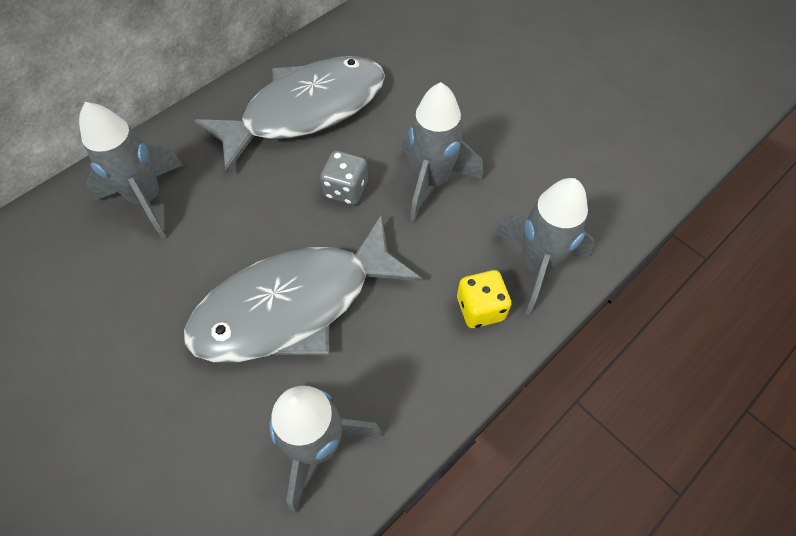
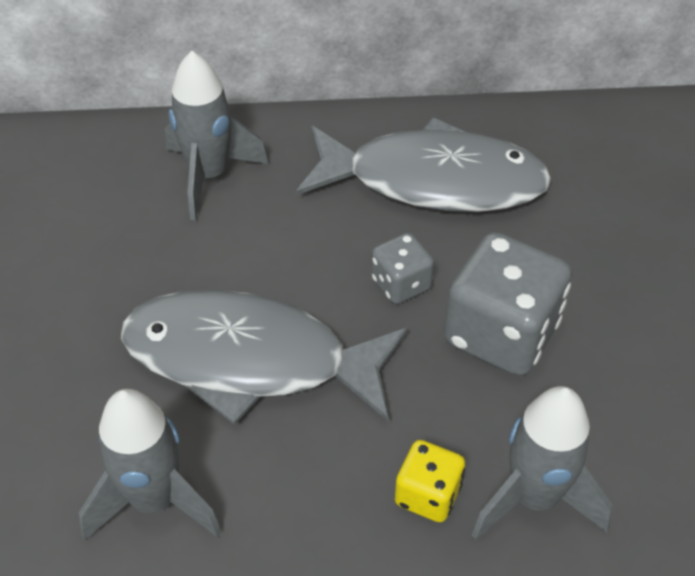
camera: 40 degrees right, 10 degrees down
grey rocket [401,82,483,221] -> grey dice [444,232,572,376]

